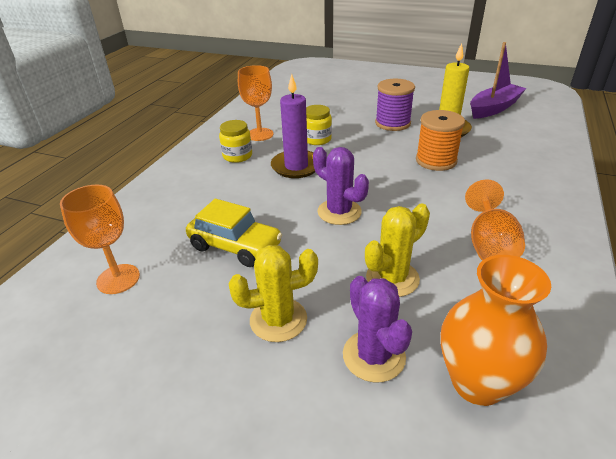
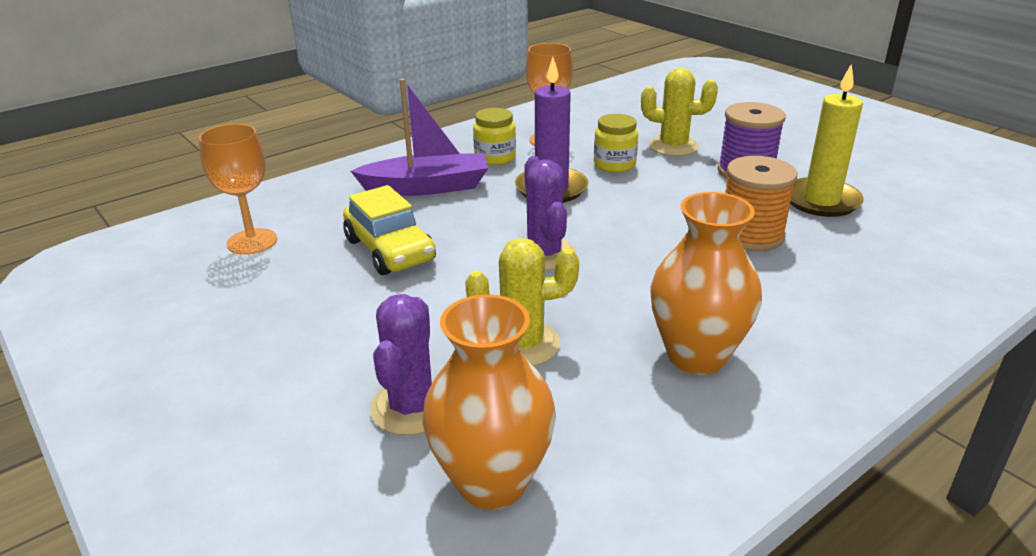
camera: 30 degrees right, 5 degrees down
yellow cactus [228,245,318,342] -> yellow cactus moved to [641,68,718,156]
orange goblet [465,180,525,260] -> orange vase [650,192,762,375]
purple boat [470,42,526,119] -> purple boat moved to [351,78,488,196]

